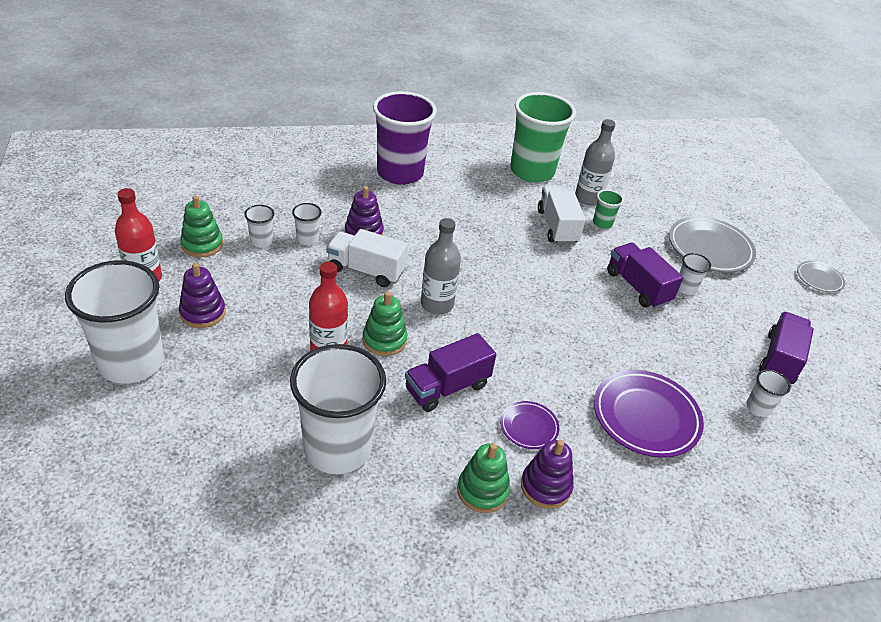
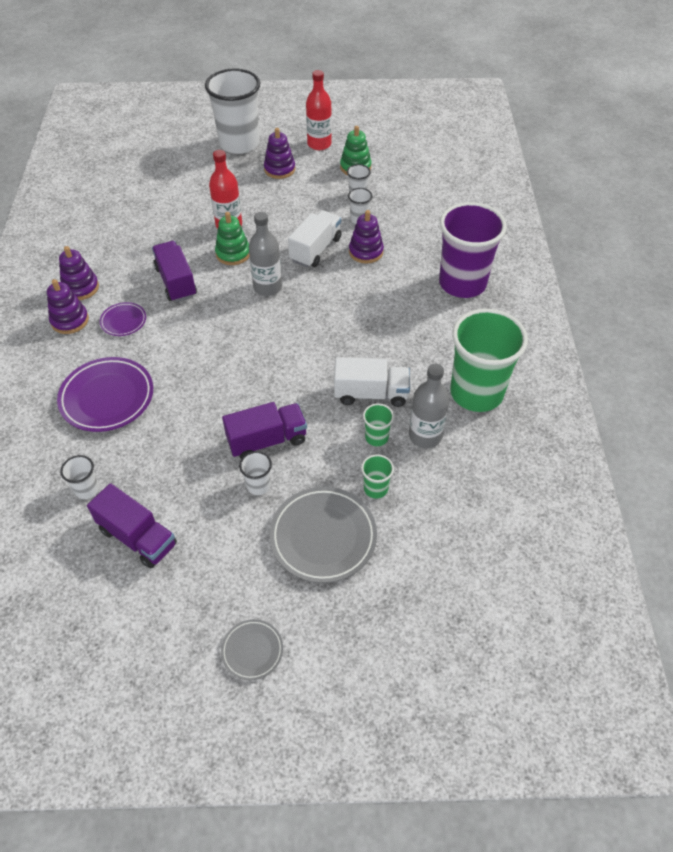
camera: 105 degrees right, 10 degrees up
white cup [290,344,386,474] -> none
green stacking toy [457,443,510,513] -> purple stacking toy [59,246,99,300]
none -> green cup [361,454,394,499]

